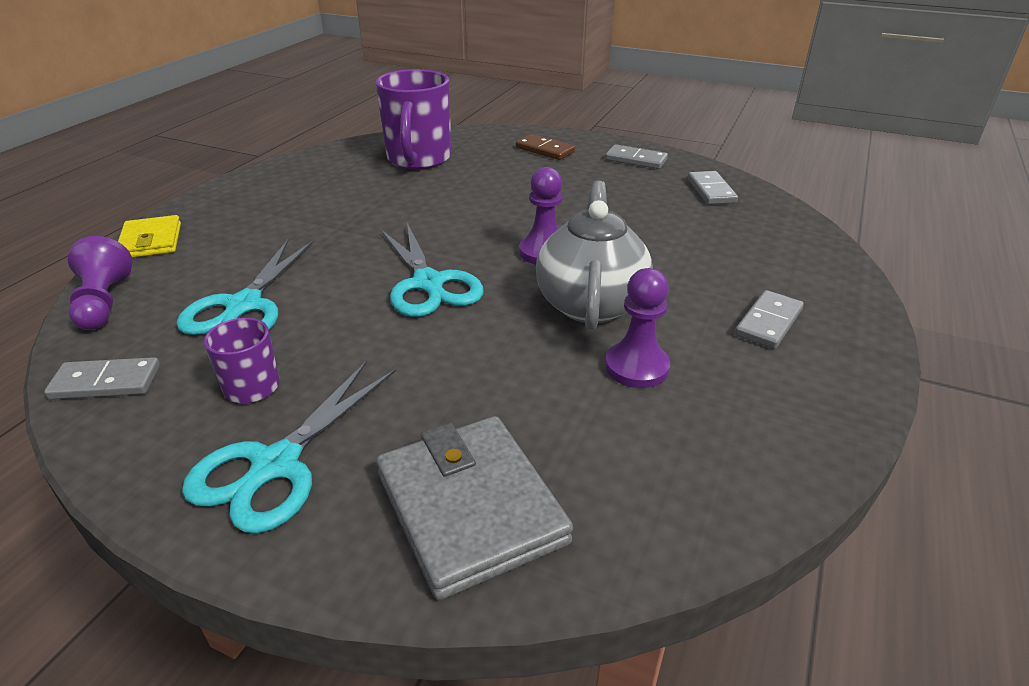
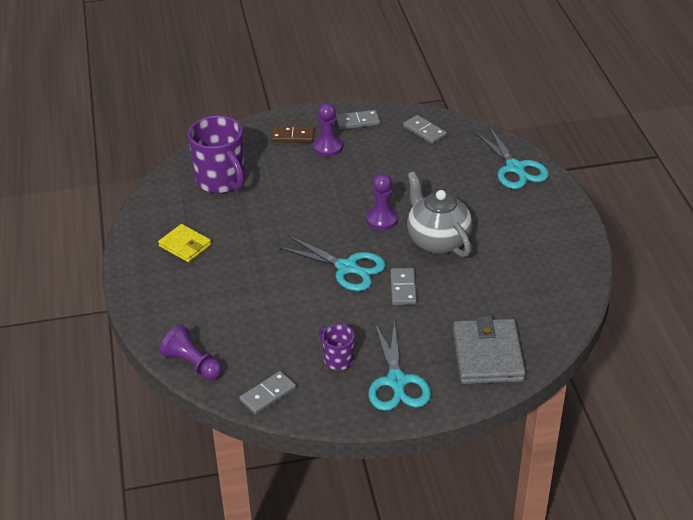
camera: 35 degrees left, 5 degrees up
yellow wallet [118,215,181,258] -> yellow wallet moved to [158,224,211,262]
turquoise scissors [176,240,314,335] -> turquoise scissors moved to [474,126,549,189]
grey wallet [376,416,573,600] -> grey wallet turned 60 degrees clockwise [453,316,526,384]
purple pawn [605,268,670,388] -> purple pawn moved to [313,103,343,157]
grey domino [735,290,804,349] -> grey domino moved to [390,268,417,305]

